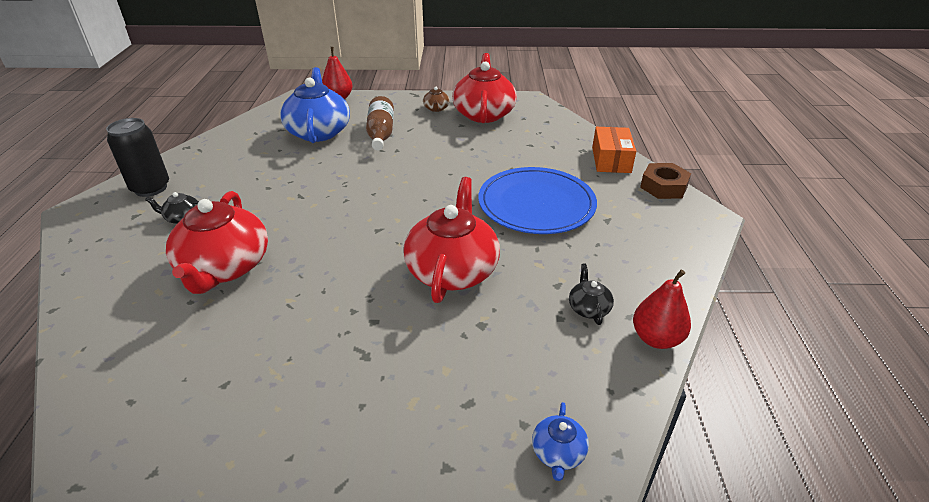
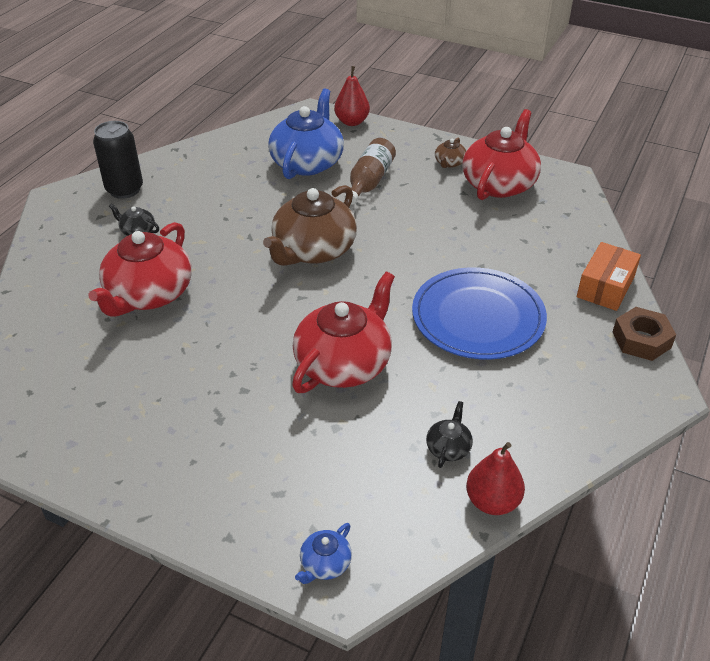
camera: 25 degrees right, 5 degrees up
none -> brown teapot [263,185,357,266]

